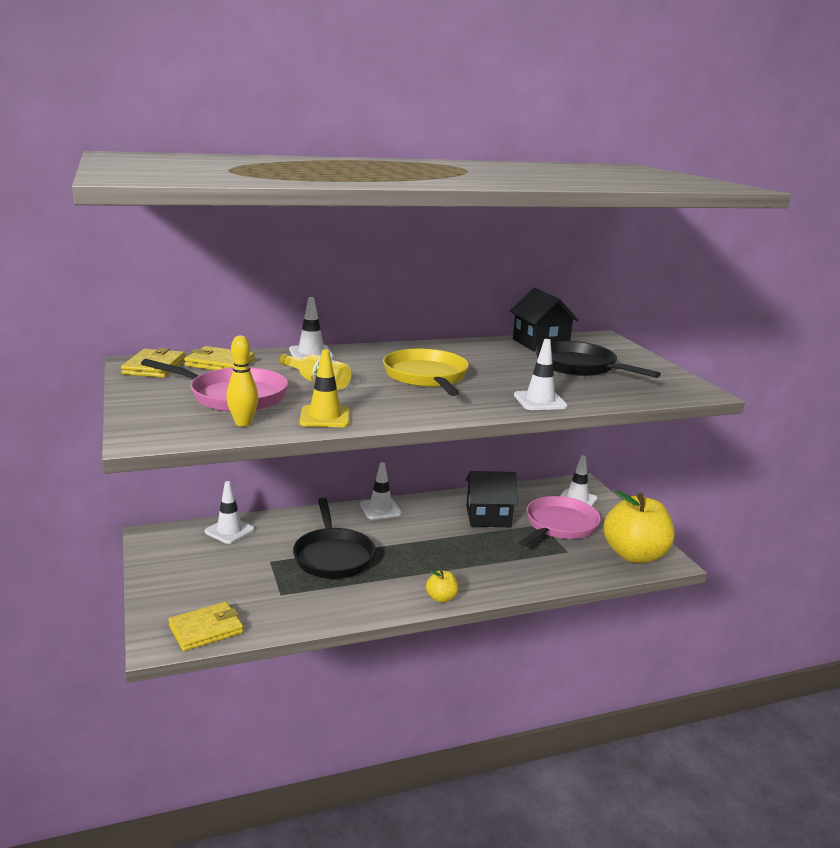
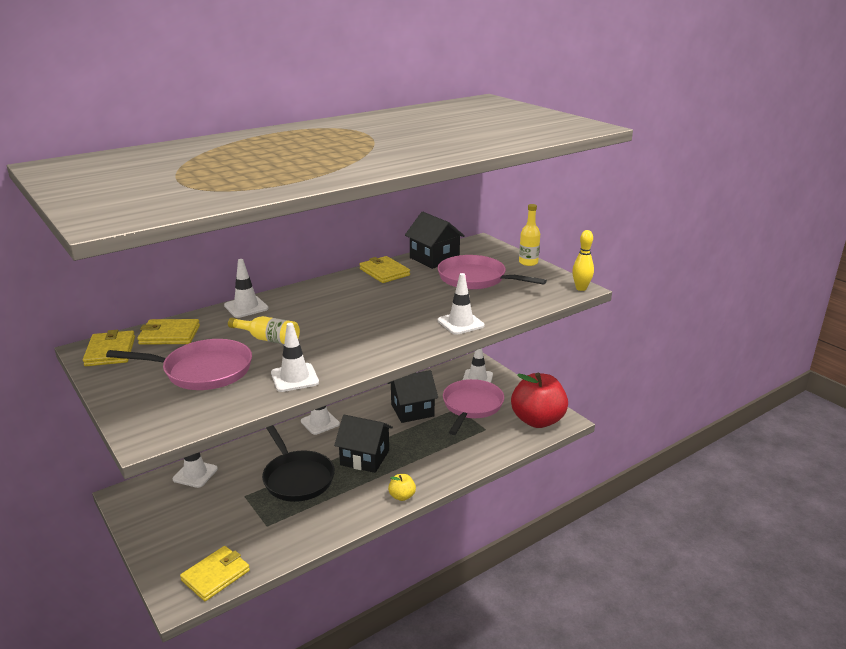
camera: 15 degrees left, 5 degrees up
yellow bowling pin [226,336,258,427] -> yellow bowling pin moved to [572,230,594,291]
yellow traffic cone [300,349,350,427] -> white traffic cone [271,323,319,392]
yellow pan [383,349,469,396] -> none
black pan [536,341,661,378] -> pink pan [438,255,547,290]
yellow apple [603,490,675,563] -> red apple [511,373,568,428]
none -> black house [334,415,393,473]
none -> yellow wallet [359,256,410,283]
none -> yellow bottle [519,204,540,266]

